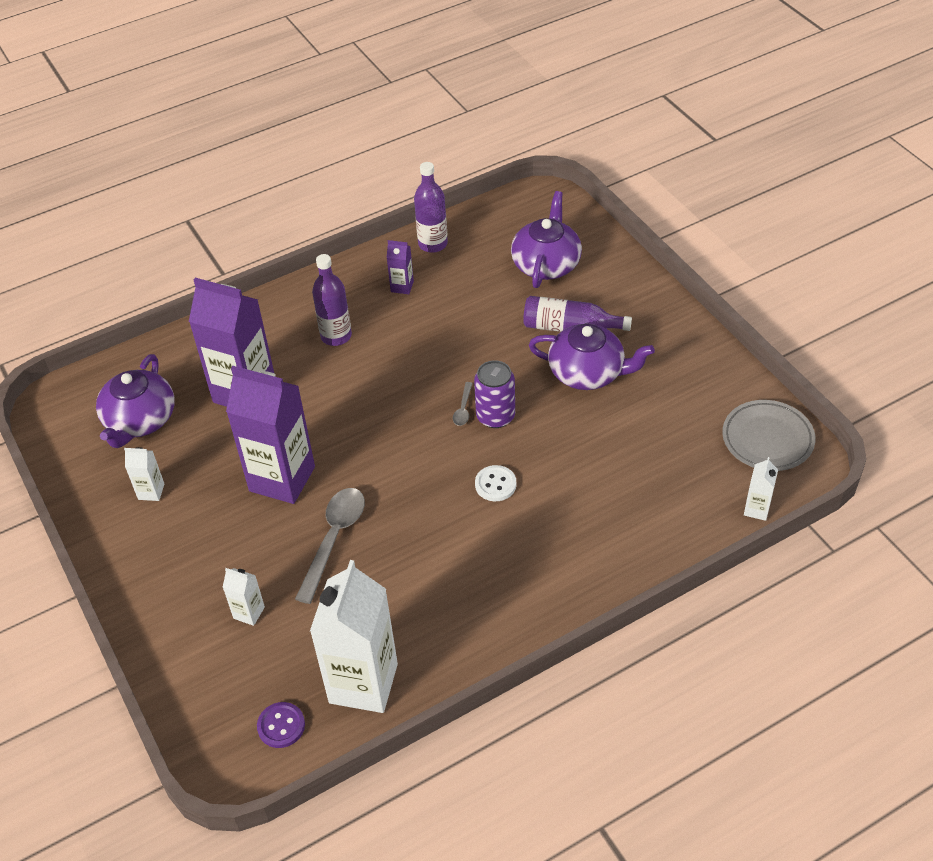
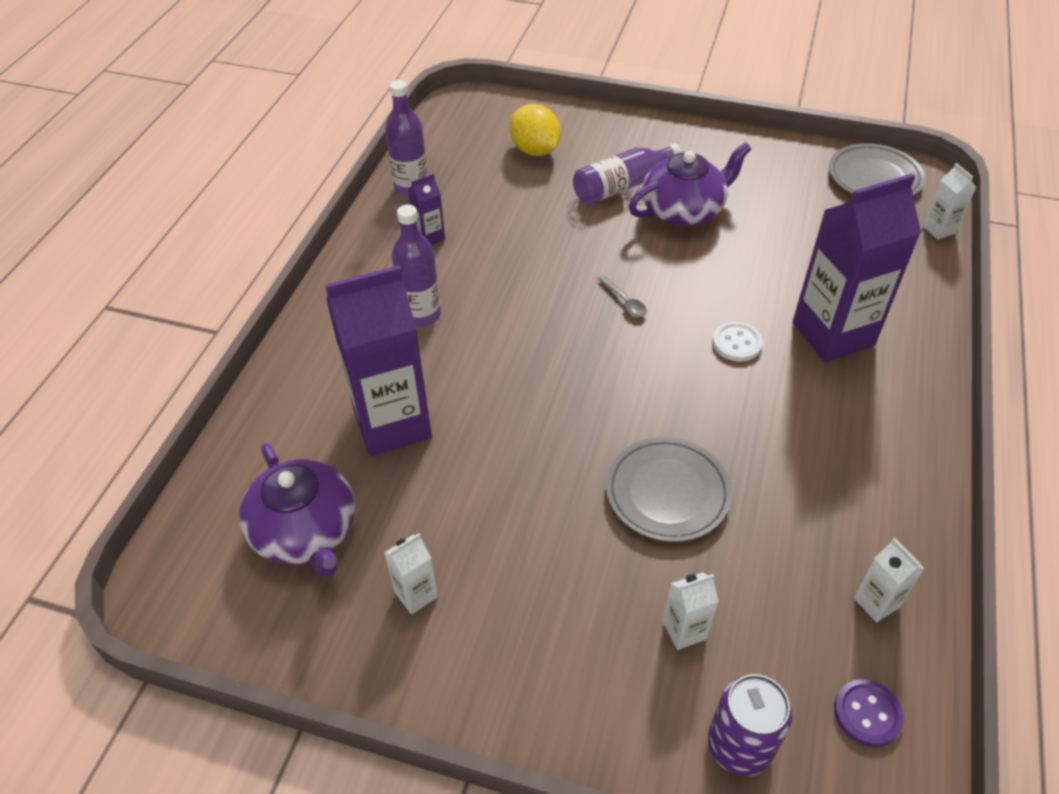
camera: 45 degrees left, 0 degrees up
purple carton [226,366,315,504] -> purple carton moved to [792,173,921,362]
grey spoon [295,488,365,604] -> grey plate [606,437,732,542]
white carton [310,560,398,713] -> white carton [854,538,925,623], size x0.43
purple can [474,360,515,428] -> purple can moved to [708,674,792,776]
purple teapot [511,191,582,288] -> yellow lemon [510,104,561,156]

